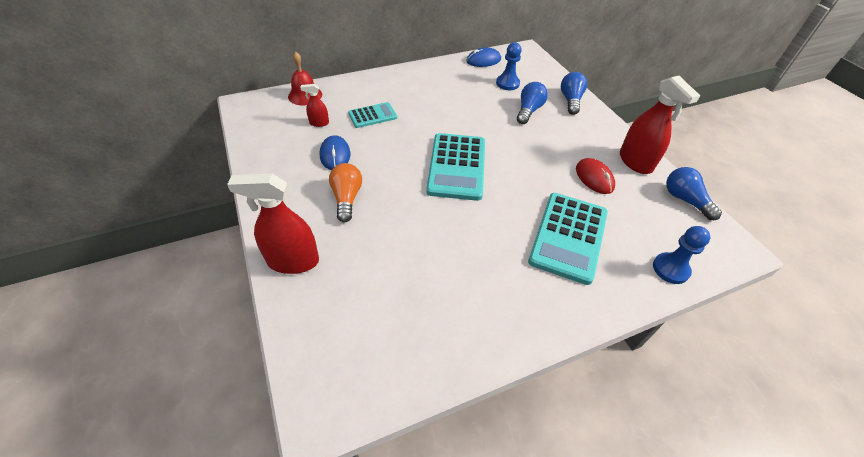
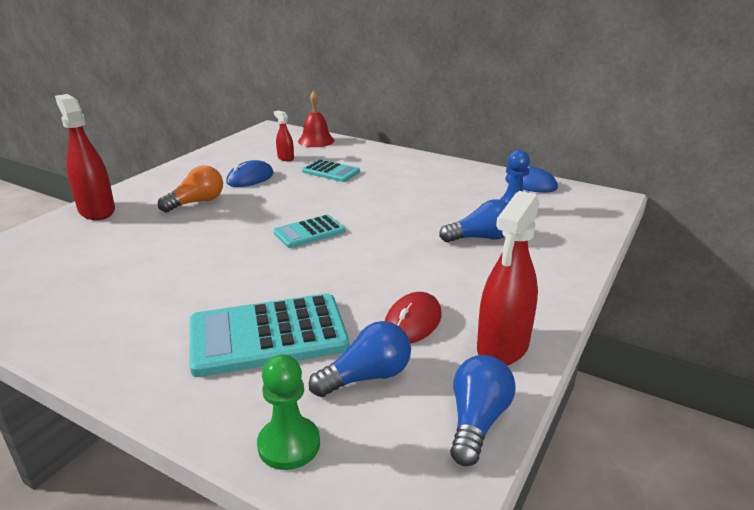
camera: 55 degrees right, 20 degrees down
turquoise calculator [426,133,485,201] -> turquoise calculator [273,215,345,248], size x0.55
blue light bulb [561,72,587,115] -> blue light bulb moved to [309,321,411,397]
blue pawn [653,226,710,284] -> green pawn [257,354,320,470]

